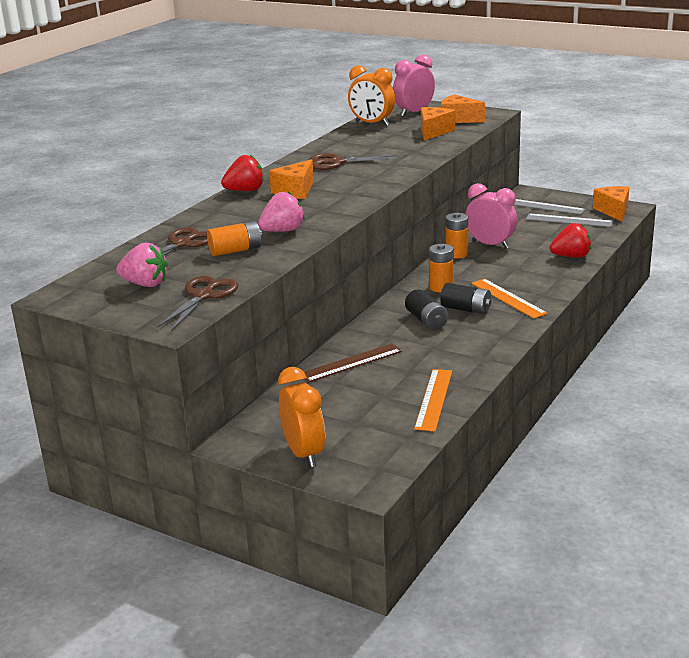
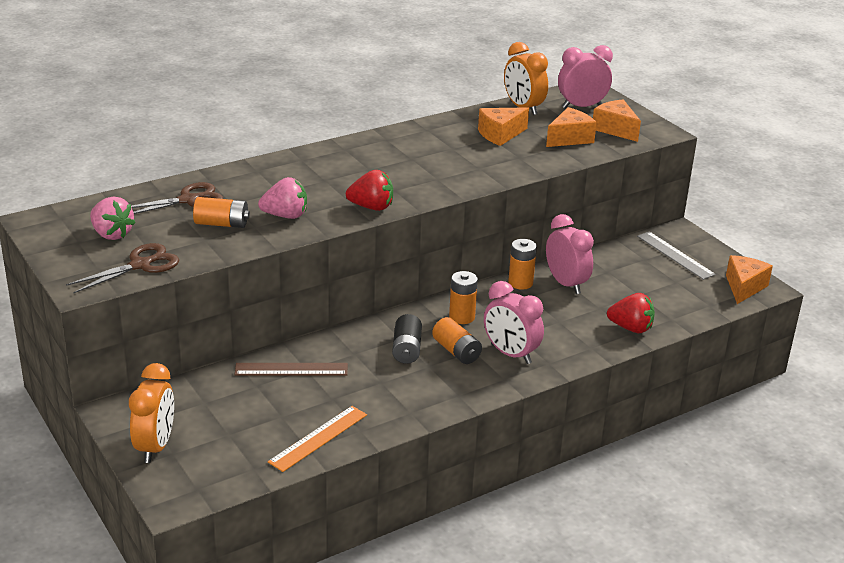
camera: 25 degrees right, 5 degrees up
red strawberry [221,155,264,191] -> red strawberry moved to [346,170,393,211]
orange cheese [269,159,314,199] -> orange cheese moved to [478,107,529,146]
brown scissors [310,153,398,170] -> none
black battery [440,283,491,315] -> orange battery [432,317,482,364]
orange ruler [471,279,547,319] -> pink clock [484,281,544,364]
grey ruler [526,214,614,227] -> none

